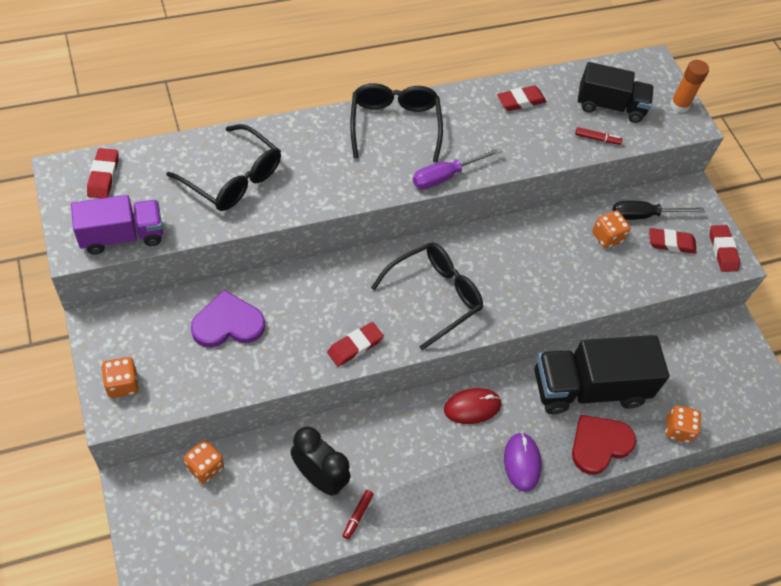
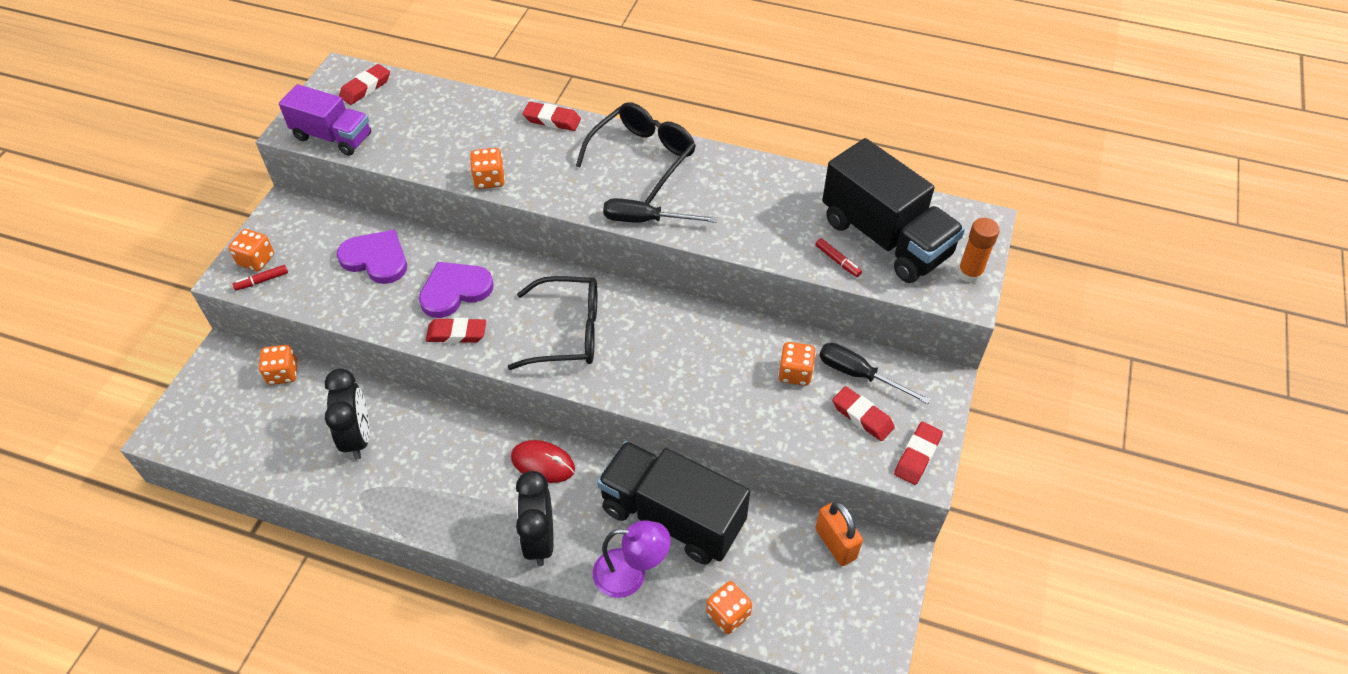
camera: 45 degrees right, 5 degrees down
black glasses [166,124,281,211] -> none
red marker [343,490,373,540] -> red marker moved to [232,265,288,291]
purple screwdriver [413,147,502,189] -> black screwdriver [603,198,717,223]
red eraser [497,85,547,111] -> red eraser moved to [523,102,581,131]
purple mouse [504,432,542,492] -> black clock [516,471,553,566]
red heart [572,415,636,475] -> purple lamp [593,520,671,598]
black truck [577,62,654,123] -> black truck [822,138,965,283], size x1.56
none -> purple heart [419,262,494,318]
none -> orange dice [470,148,505,189]
none -> orange padlock [815,501,863,566]

